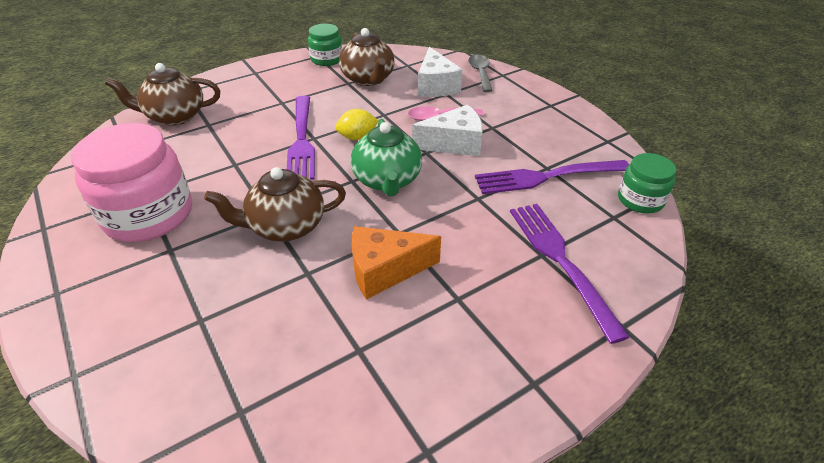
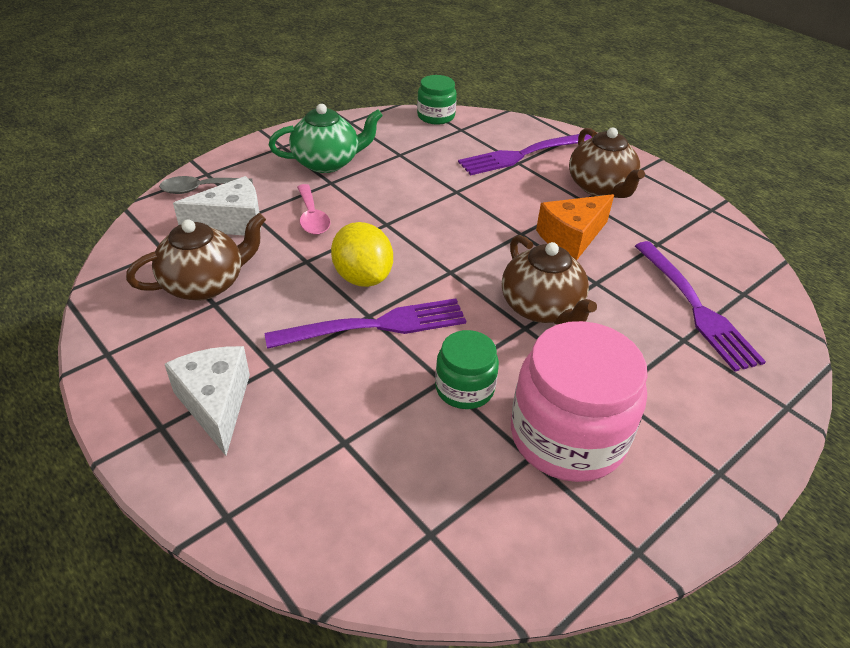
camera: 100 degrees left, 0 degrees up
brown teapot [105,63,220,126] -> brown teapot moved to [569,127,645,198]
green jar [308,24,342,66] -> green jar moved to [435,330,499,409]
yellow lemon [335,109,379,140] -> yellow lemon [331,222,393,287], size x1.52
green teapot [351,119,422,196] -> green teapot moved to [269,104,383,173]
orange cheese [352,226,441,300] -> orange cheese turned 75 degrees clockwise [536,194,614,260]
white cheese [412,105,483,156] -> white cheese moved to [165,346,250,456]
purple fork [475,160,629,194] -> purple fork moved to [635,241,766,372]

